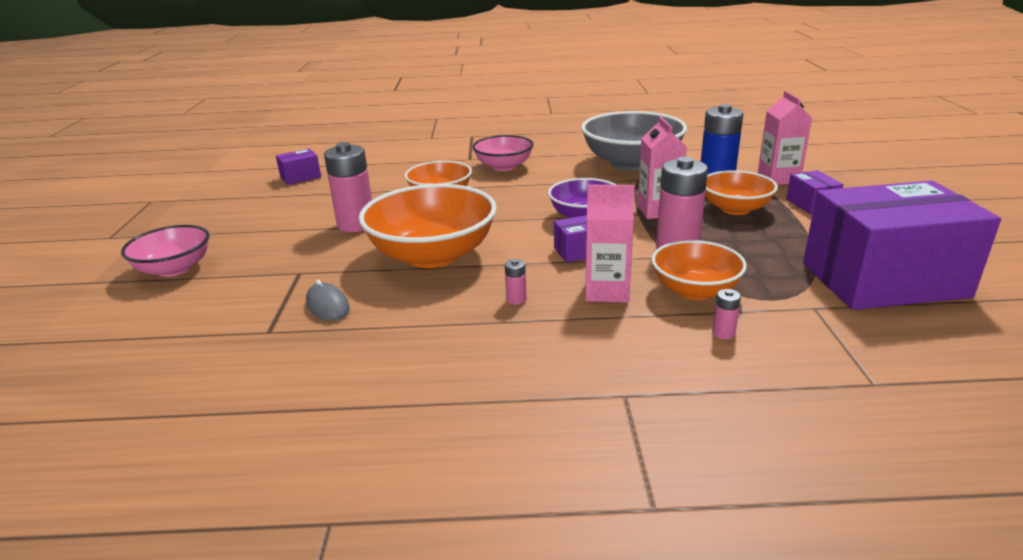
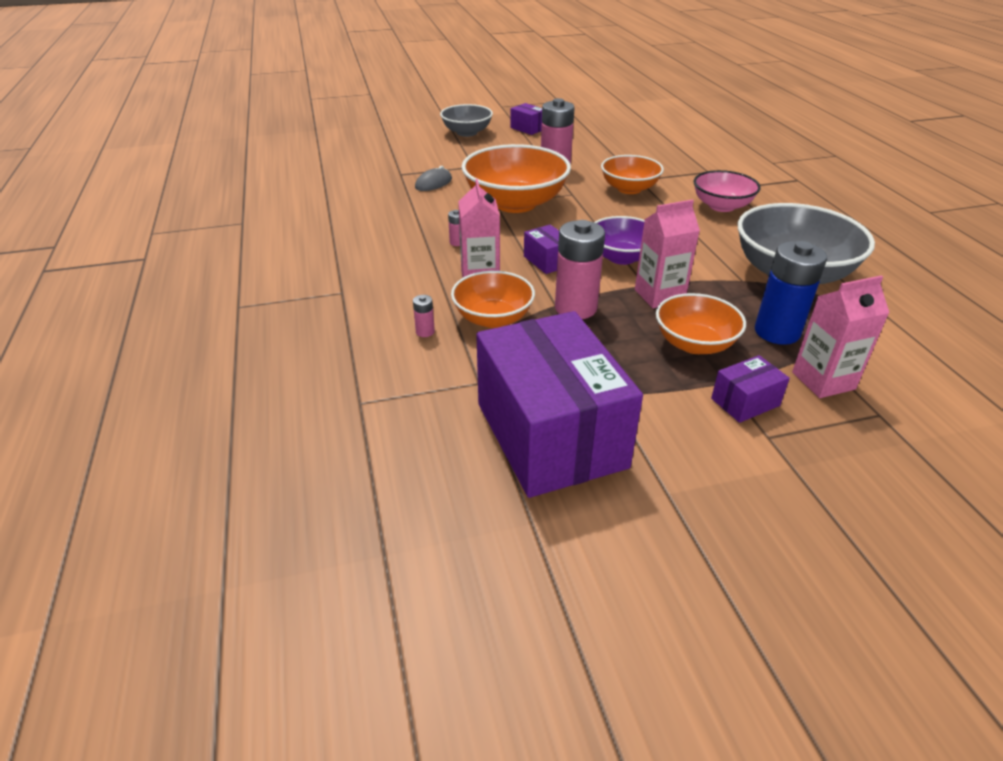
camera: 75 degrees right, 10 degrees up
pink bowl [121,225,209,277] -> grey bowl [440,104,493,137]
purple box [276,149,321,185] -> purple box moved to [510,103,542,135]

